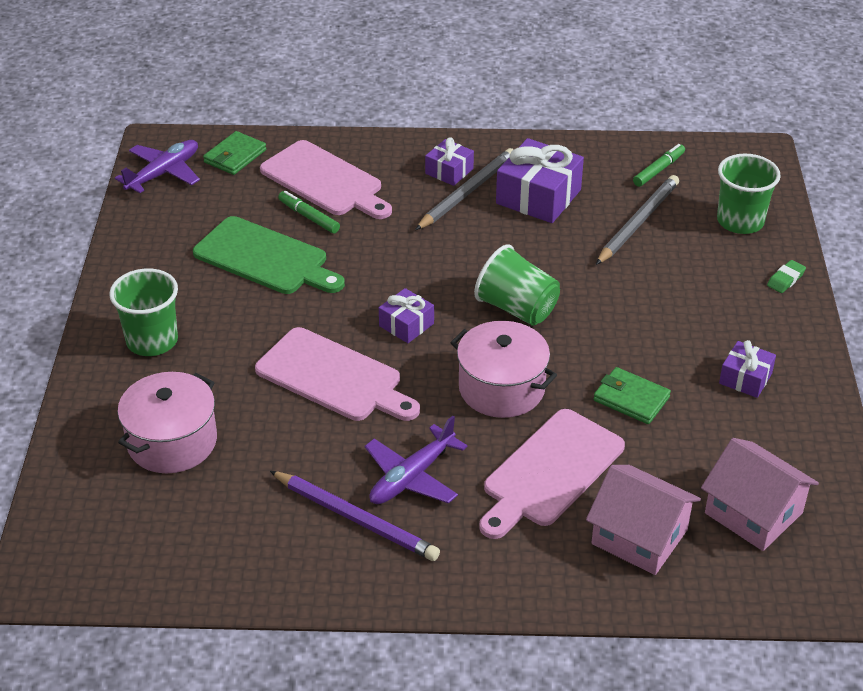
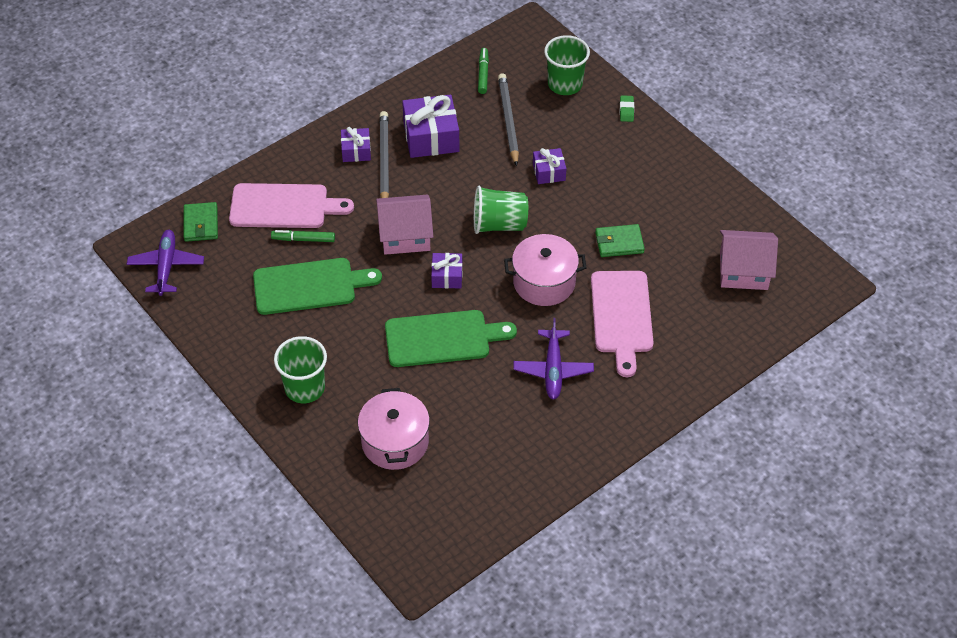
camera: 40 degrees left, 10 degrees up
pink cutting board [255,327,420,421] -> green cutting board [385,310,517,367]
purple pencil [270,471,440,561] -> none
pink house [586,465,701,575] -> pink house moved to [376,194,433,255]
purple gift [719,340,776,398] -> purple gift moved to [533,148,567,184]

